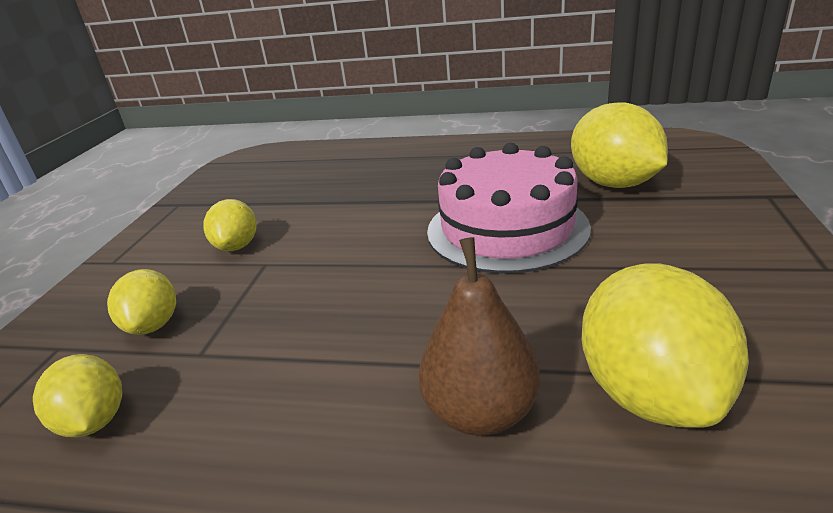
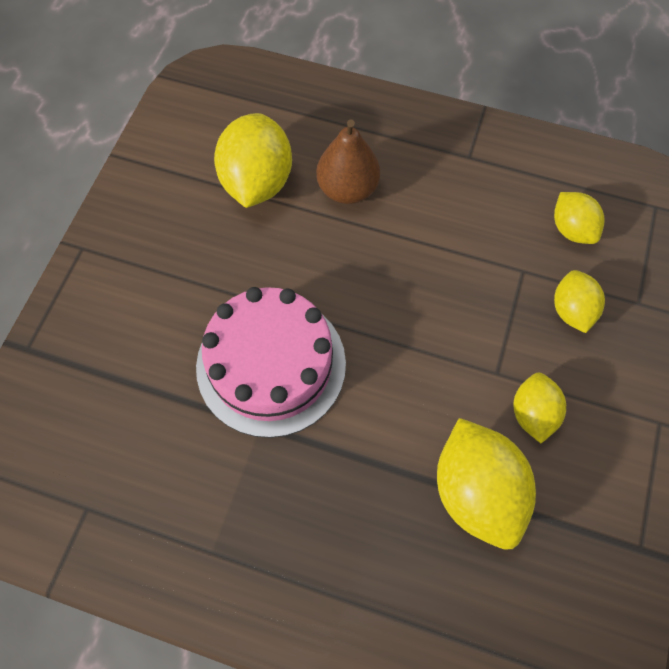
camera: 175 degrees left, 35 degrees up
yellow lemon [571,102,668,188] -> yellow lemon moved to [437,418,536,550]

